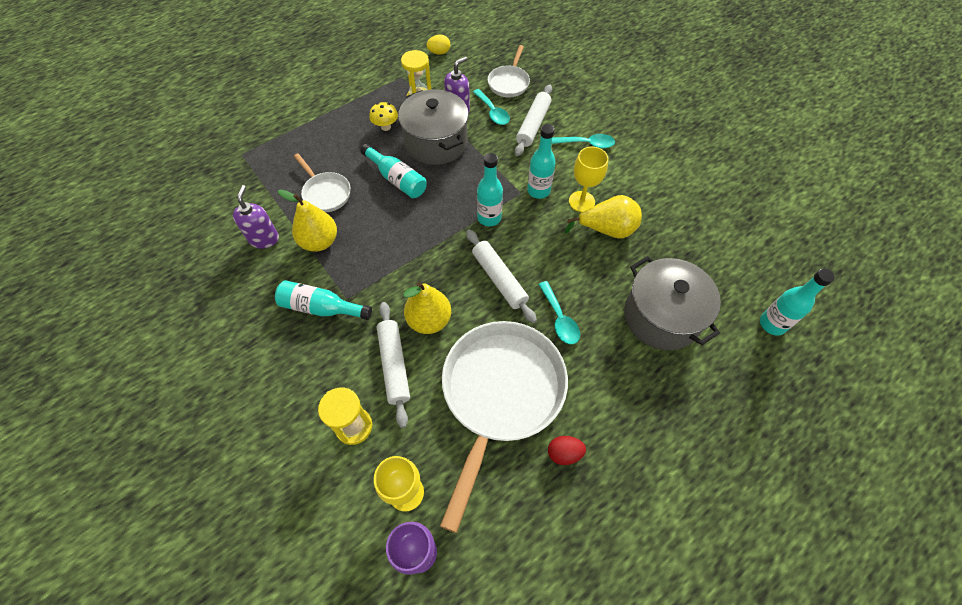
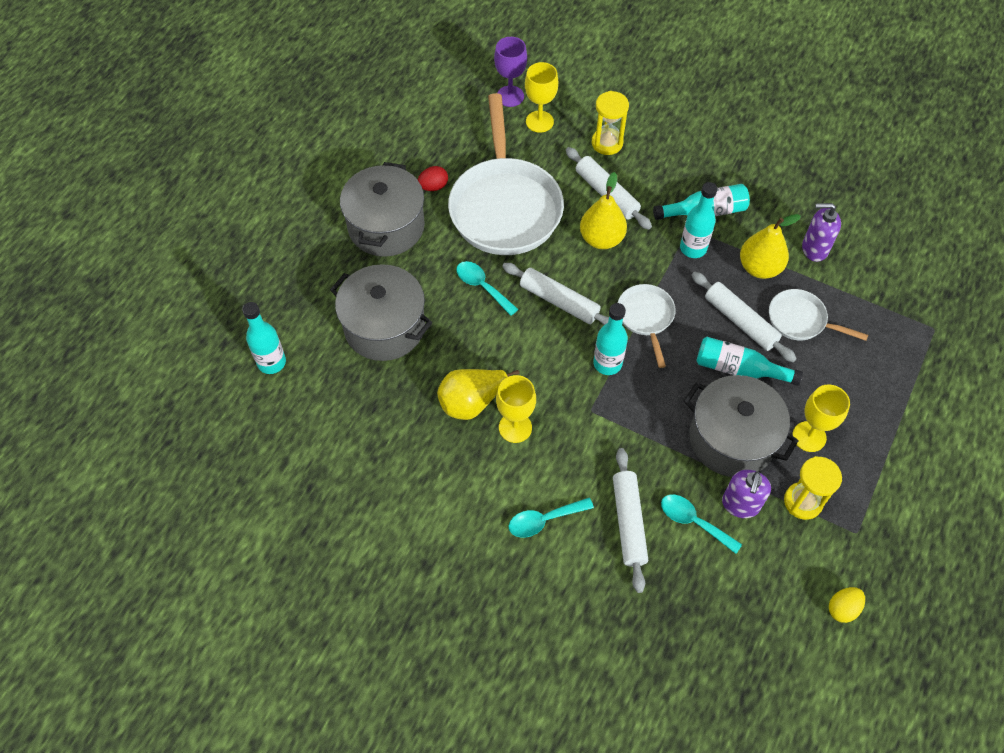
camera: 155 degrees right, 0 degrees up
purple soap dispenser [233,185,279,249] -> purple soap dispenser turned 120 degrees clockwise [802,203,841,262]
yellow mushroom [369,102,398,131] -> yellow goblet [793,384,850,452]
white pan [488,45,530,97] -> white pan moved to [618,284,676,368]
turquoise bottle [527,124,556,199] -> turquoise bottle moved to [680,182,717,258]
none -> grey pot [340,162,425,257]
none -> white rolling pin [692,272,797,362]

